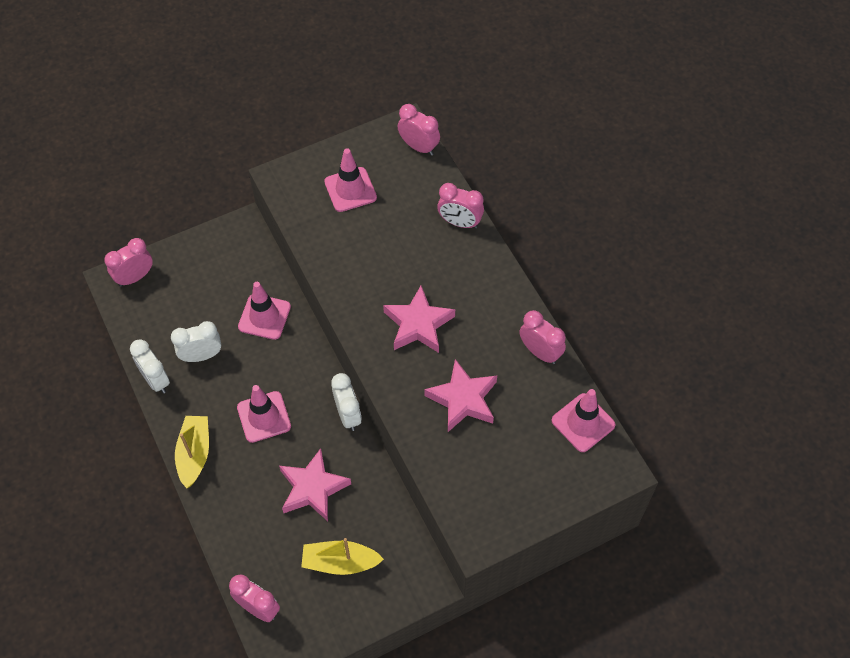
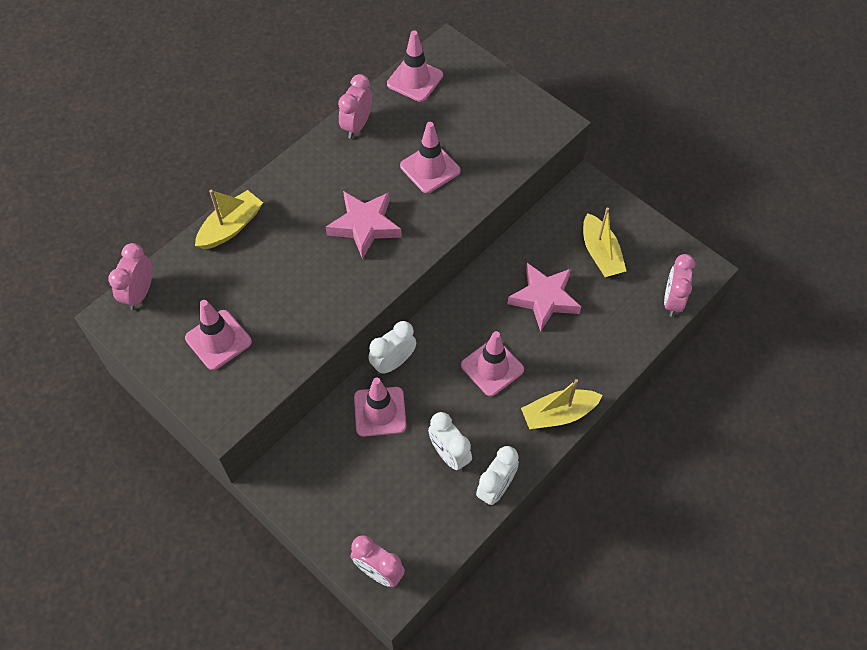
camera: 110 degrees left, 0 degrees up
white clock [331,373,362,431] -> white clock moved to [368,321,416,375]
pink star [424,359,497,432] -> pink traffic cone [400,122,461,193]
pink clock [437,183,484,228] -> yellow boat [195,190,263,250]

